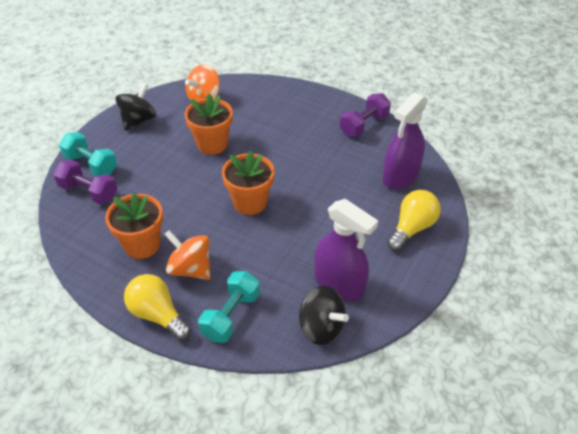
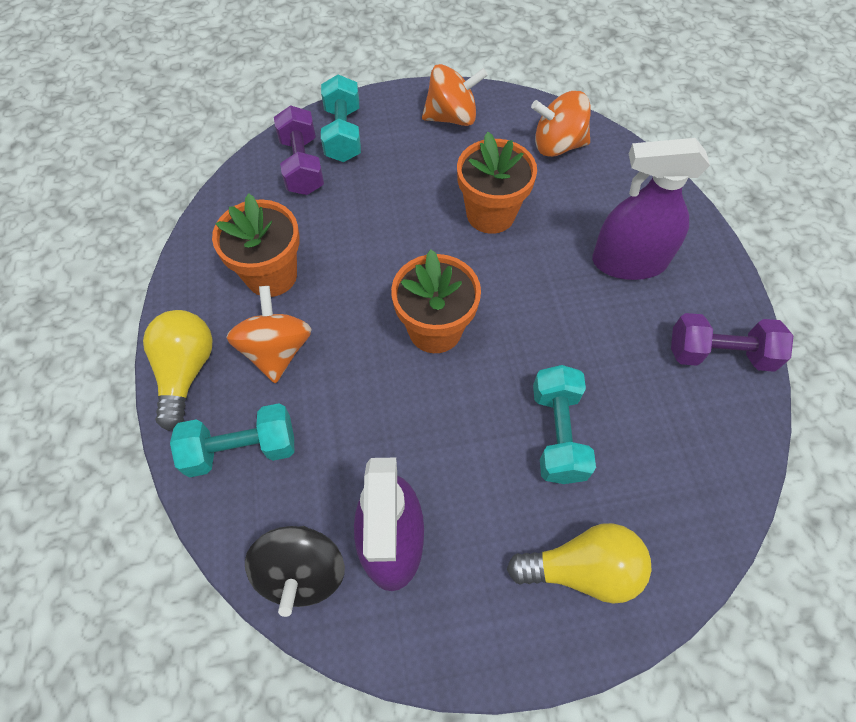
camera: 50 degrees right, 15 degrees up
black spinning top [115,83,156,131] -> orange spinning top [422,64,488,126]
purple spray bottle [382,93,428,190] -> purple spray bottle moved to [592,138,710,280]
none -> turquoise dumbbell [533,365,596,484]

